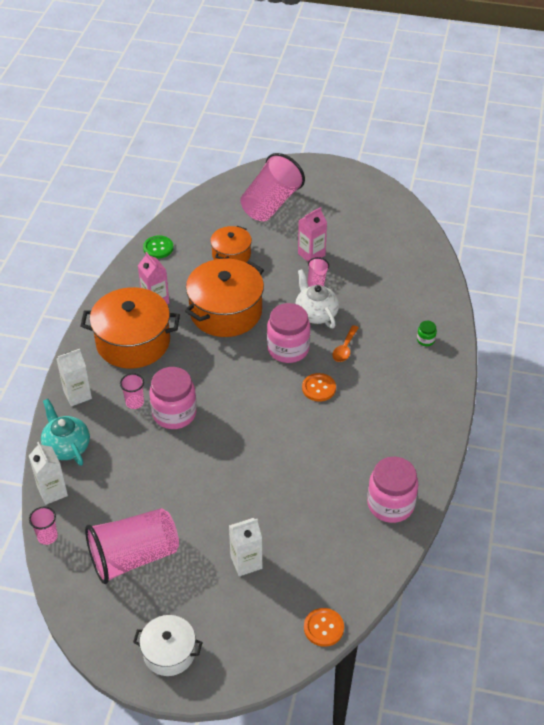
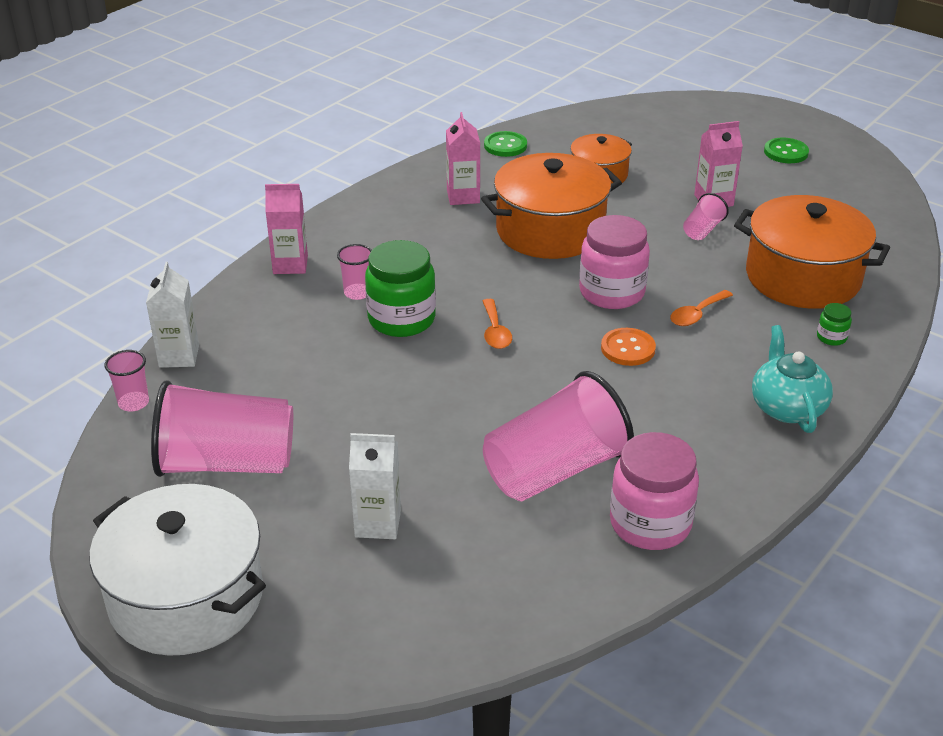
camera: 25 degrees right, 10 degrees down
turquoise teapot [41,399,90,466] -> turquoise teapot moved to [752,325,833,433]
white carton [56,349,92,406] -> pink carton [265,184,308,274]
orange pot [80,287,180,369] -> orange pot moved to [734,195,890,309]
white pot [133,615,203,676] -> white pot [89,484,266,656], size x1.78
pink jar [149,367,197,429] -> green jar [365,240,436,337]
pink cup [240,153,305,221] -> pink cup moved to [483,371,634,501]
white teapot [295,269,339,328] -> none
orange button [304,608,344,647] -> none
none -> orange spoon [483,299,512,349]
none -> green button [764,137,809,163]

